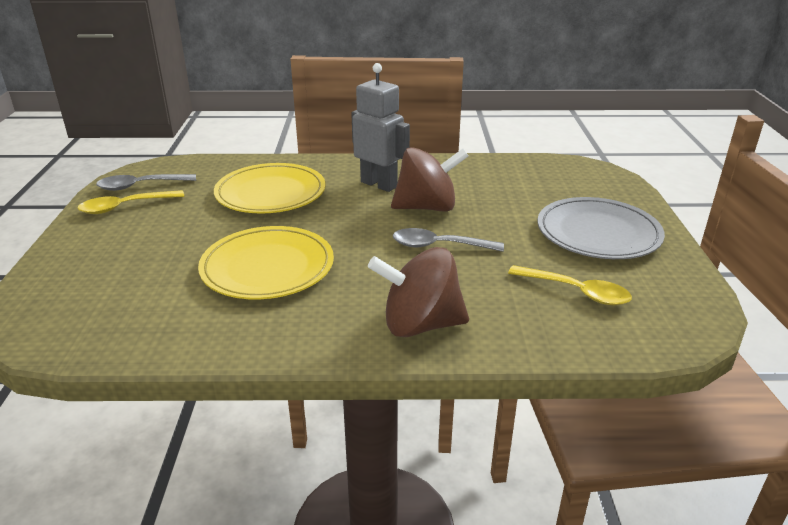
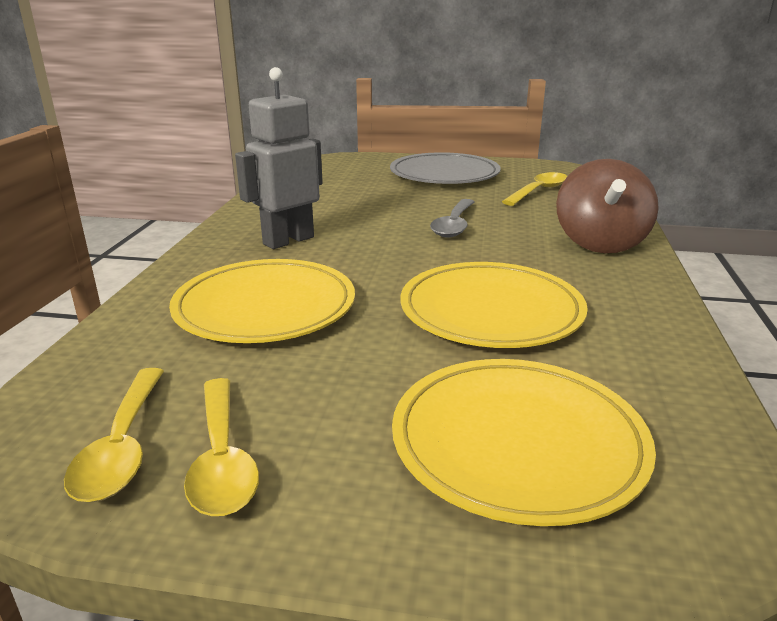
camera: 80 degrees left, 5 degrees down
grey spoon [96,174,196,191] -> yellow spoon [64,368,164,502]
brown spinning top [391,147,468,212] -> none
none -> yellow plate [392,359,656,526]

